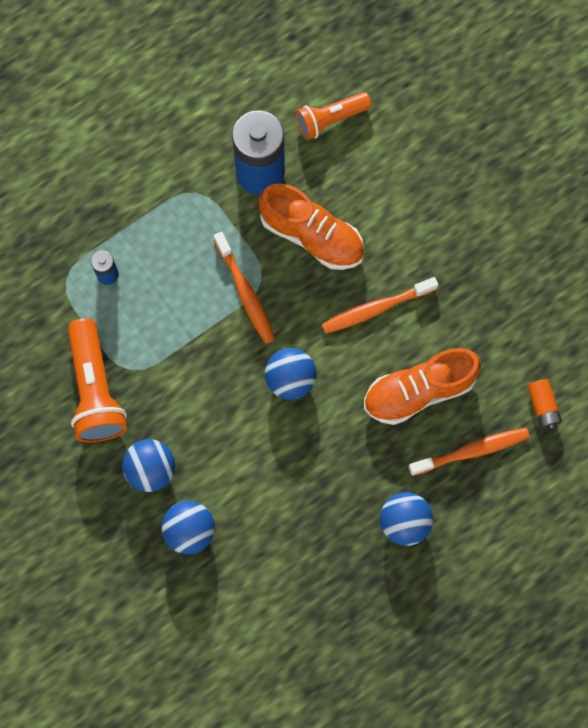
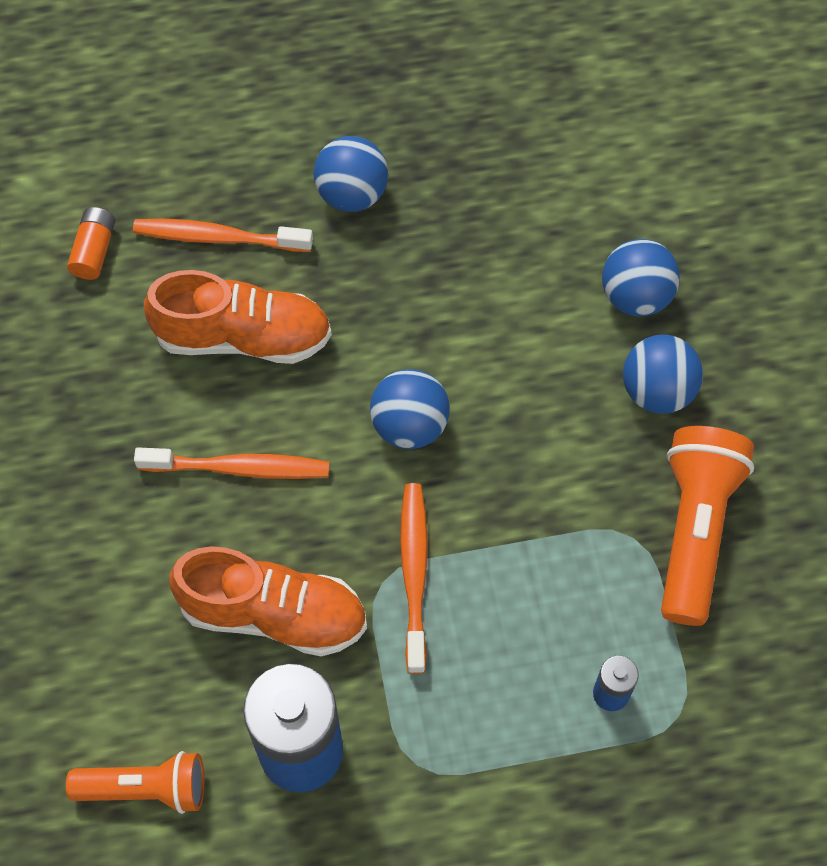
camera: 155 degrees left, 10 degrees down
orange shoe [258,184,364,270] -> orange shoe turned 135 degrees clockwise [170,546,367,656]

